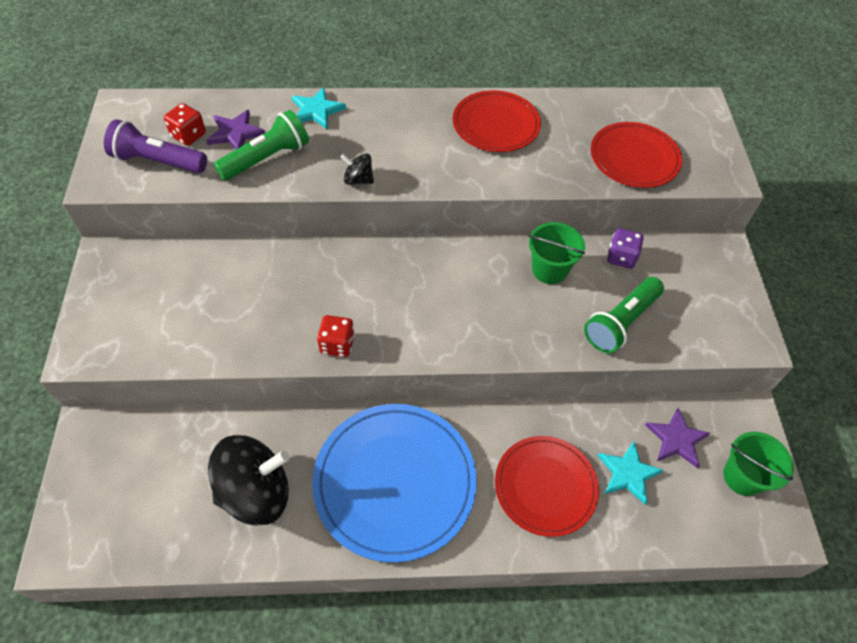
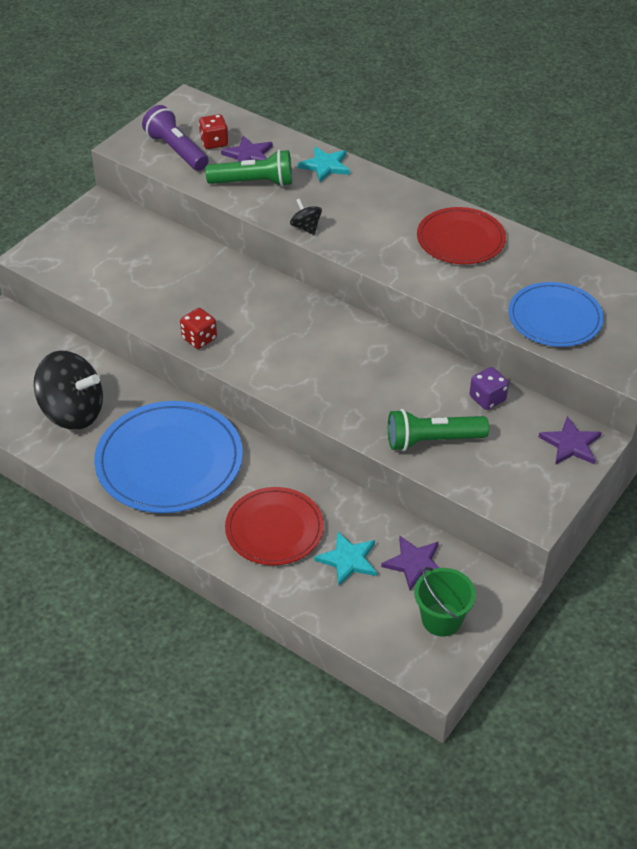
camera: 40 degrees right, 10 degrees down
green bucket [529,222,585,284] -> none
red plate [591,122,682,188] -> blue plate [508,282,604,347]
none -> purple star [539,416,602,465]

